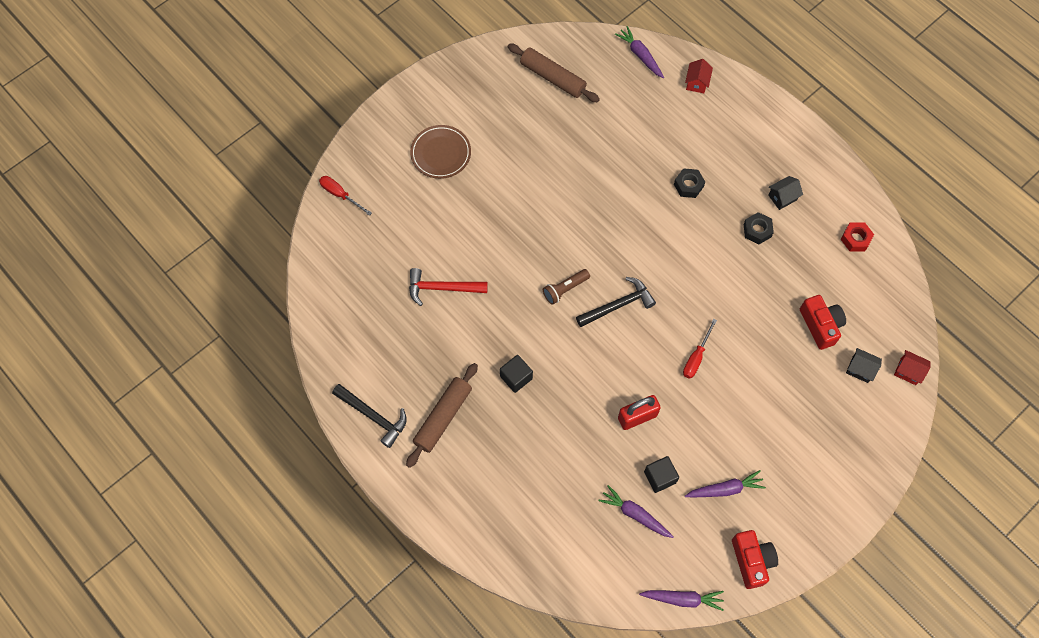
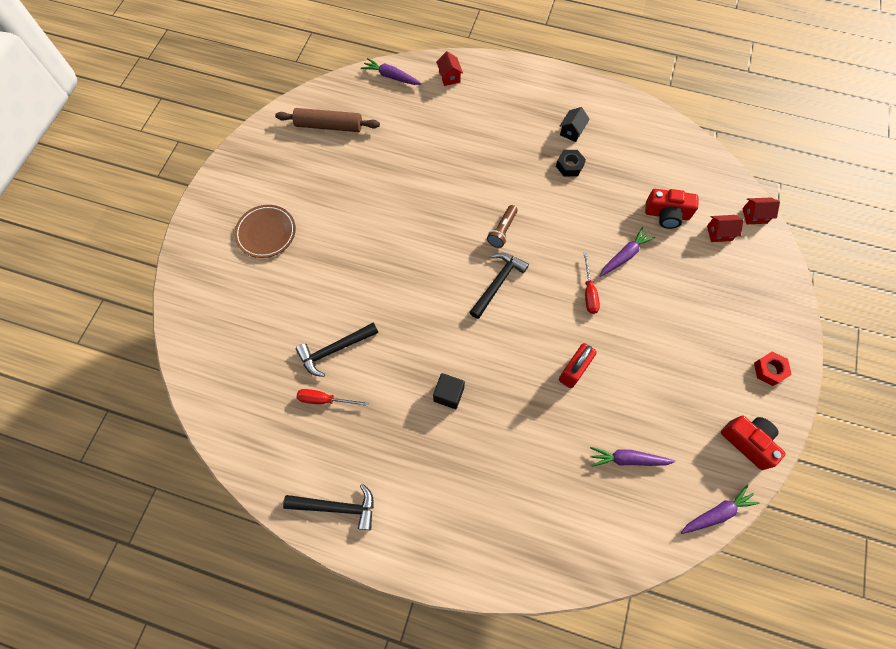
camera: 30 degrees left, 0 degrees up
red screwdriver [319,176,372,216] -> red screwdriver moved to [297,389,369,406]
brown rolling pin [406,363,478,468] -> none
red hammer [409,268,488,306] -> black hammer [296,322,378,377]
brown flashlight [543,269,590,305] -> brown flashlight moved to [487,205,518,248]
black cube [644,456,679,493] -> none
black nut [674,168,705,198] -> none
purple carrot [685,470,766,497] -> purple carrot moved to [600,227,655,277]
red camera [800,295,846,350] -> red camera turned 150 degrees clockwise [645,189,698,229]
red nut [841,222,874,251] -> red nut moved to [754,351,792,386]
black house [846,348,882,383] -> red house [707,215,744,242]

